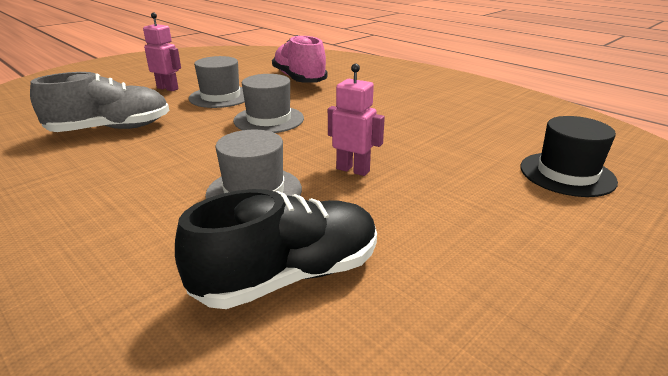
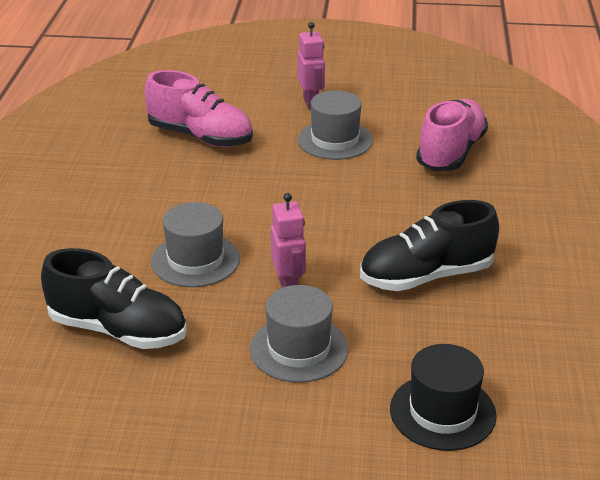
camera: 50 degrees right, 5 degrees up
grey shoe [30,72,169,132] -> pink shoe [145,70,253,147]
grey hat [233,74,304,133] -> grey hat moved to [250,285,348,383]
none -> black shoe [360,200,499,291]

